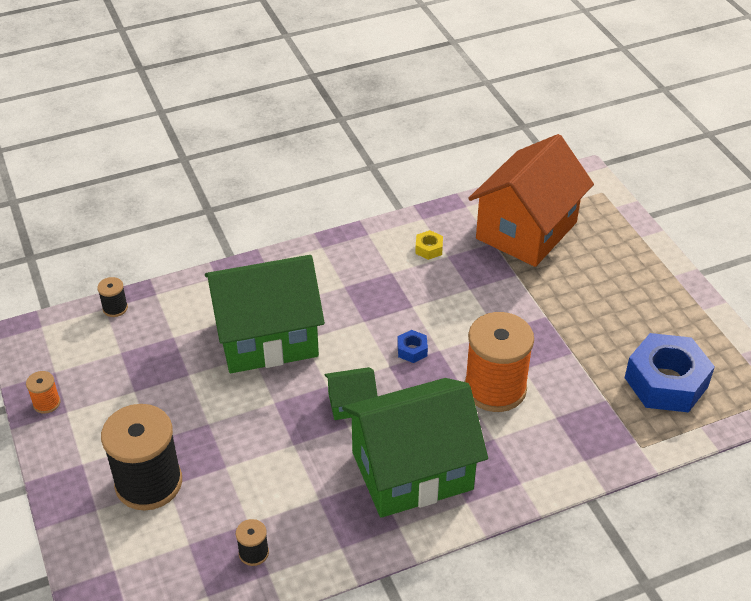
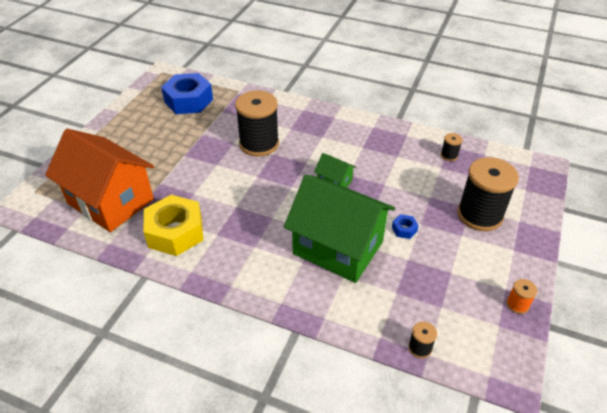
camera: 135 degrees left, 0 degrees up
green house [342,378,488,518] -> none
blue nut [397,330,428,363] -> blue nut moved to [392,214,419,239]
yellow nut [415,230,443,260] -> yellow nut [143,195,203,256], size x2.41
orange spool [464,312,534,412] -> black spool [235,91,279,156]
orange house [468,134,594,267] -> orange house turned 45 degrees clockwise [45,129,154,232]

